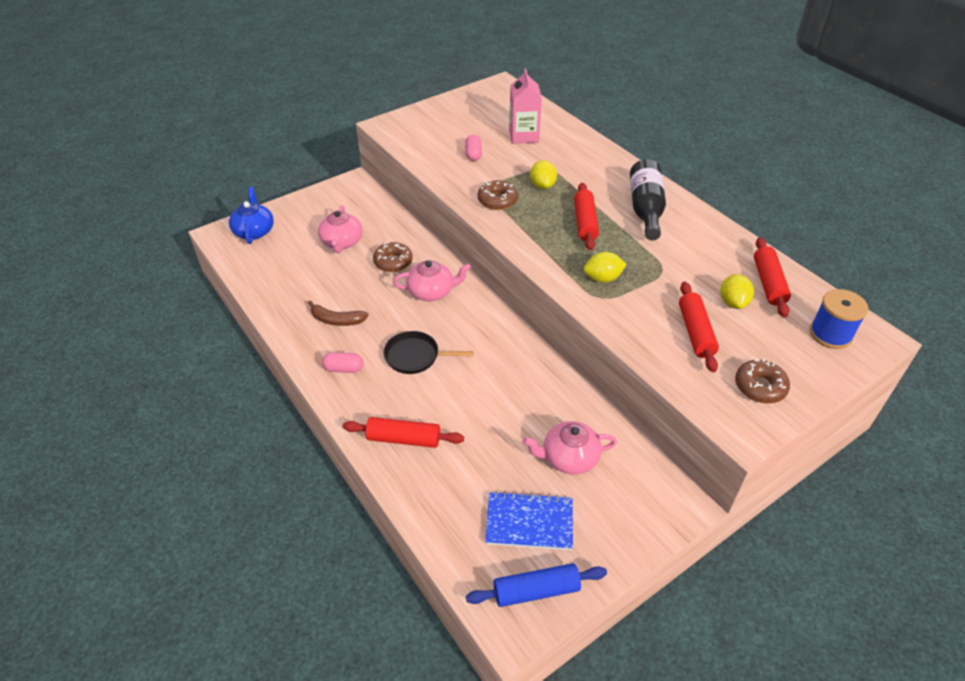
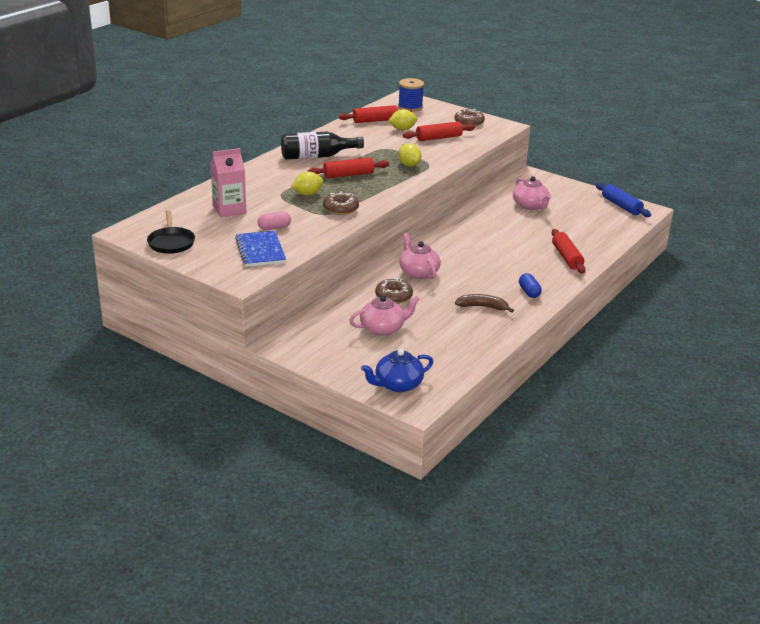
camera: 110 degrees left, 15 degrees down
brown banana [308,300,369,326] -> brown banana turned 75 degrees counterclockwise [455,294,514,313]
pink capsule [322,352,363,373] -> blue capsule [519,273,542,298]
black pan [384,331,473,374] -> black pan moved to [147,210,195,254]
blue notebook [485,491,573,550] -> blue notebook moved to [235,231,286,267]

